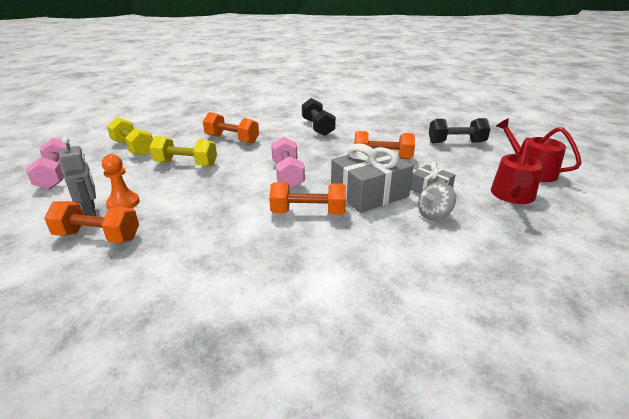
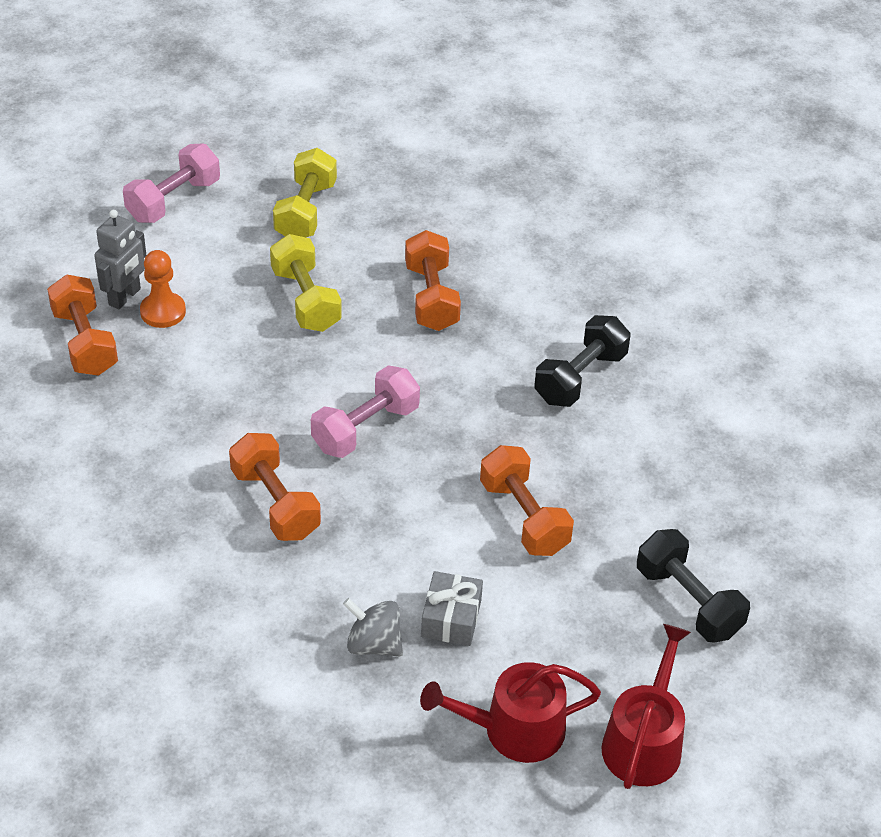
camera: 55 degrees right, 15 degrees up
grey gift [331,143,414,213] -> none

